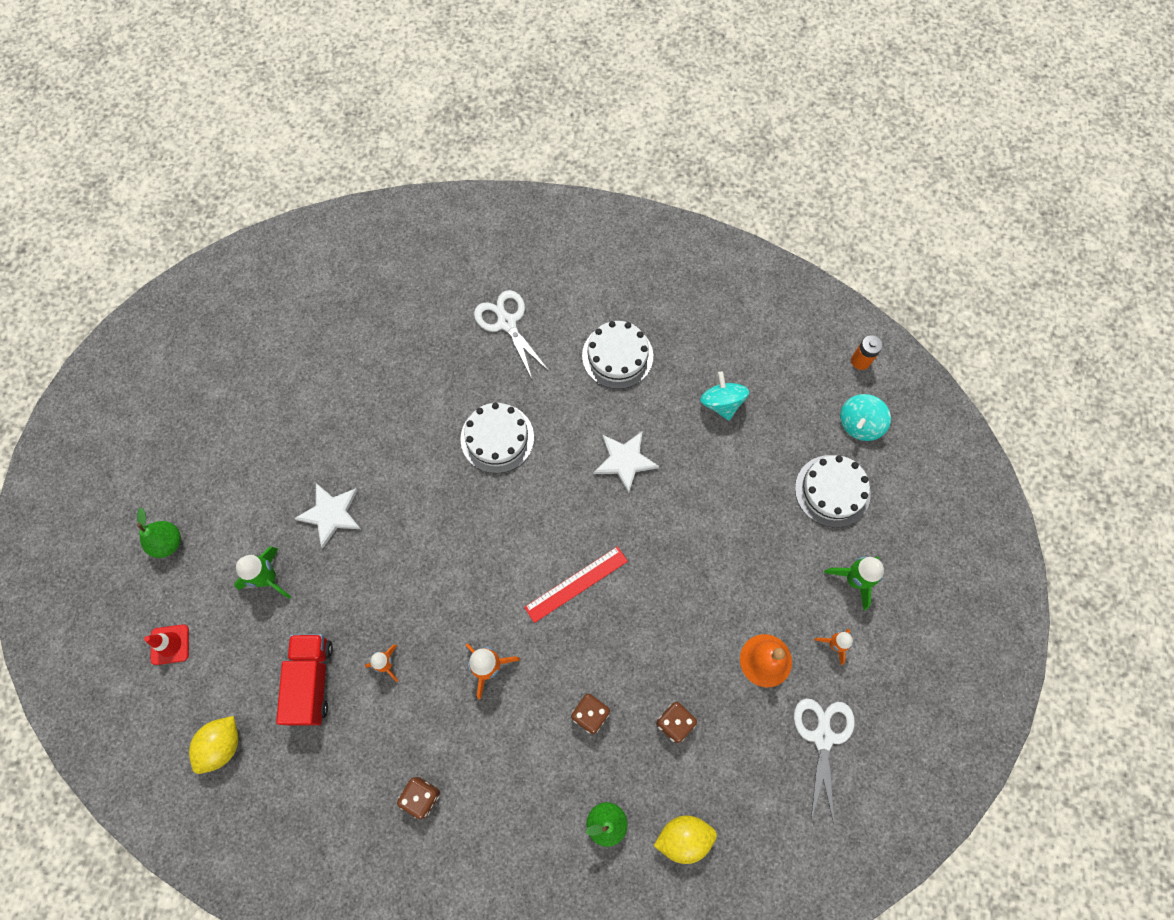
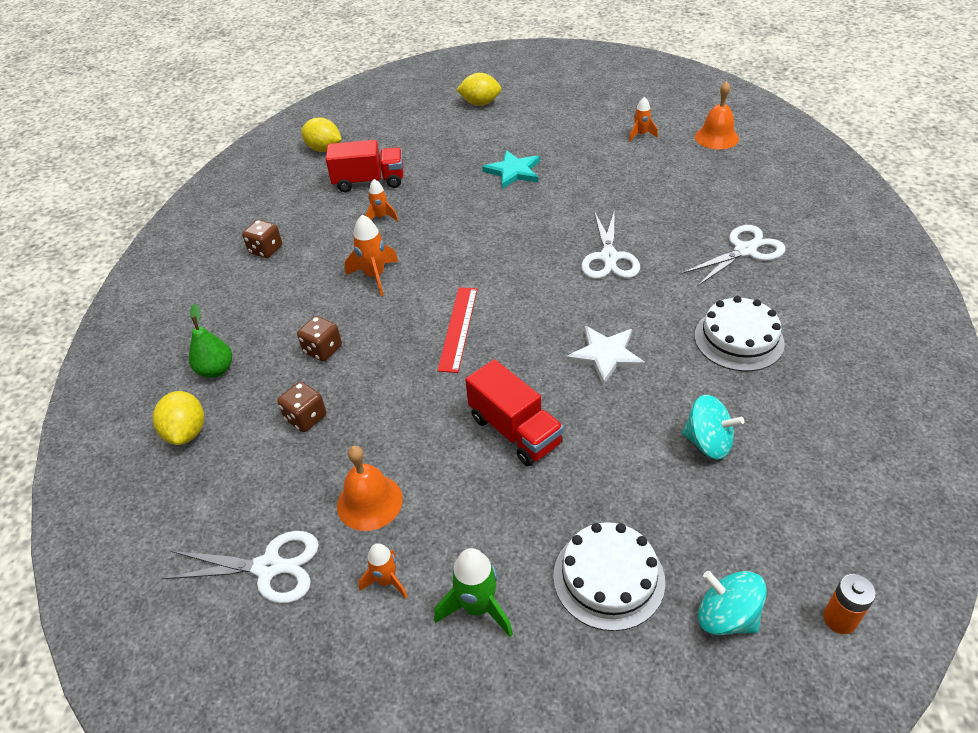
camera: 90 degrees right, 25 degrees down
green pear [137,508,181,558] -> yellow lemon [456,73,502,106]
red traffic cone [144,624,189,665] -> none
green rocket [234,547,291,599] -> none
white star [294,483,361,548] -> turquoise star [482,150,540,189]
white cake [460,402,534,473] -> white scissors [581,210,640,279]
red ruler [524,546,628,623] -> red ruler turned 45 degrees clockwise [438,287,477,373]
turquoise spinning top [700,371,749,420] -> turquoise spinning top turned 45 degrees clockwise [682,395,744,460]
none -> red truck [465,359,564,466]
none -> orange rocket [629,97,658,142]
none -> orange bell [695,81,739,150]

